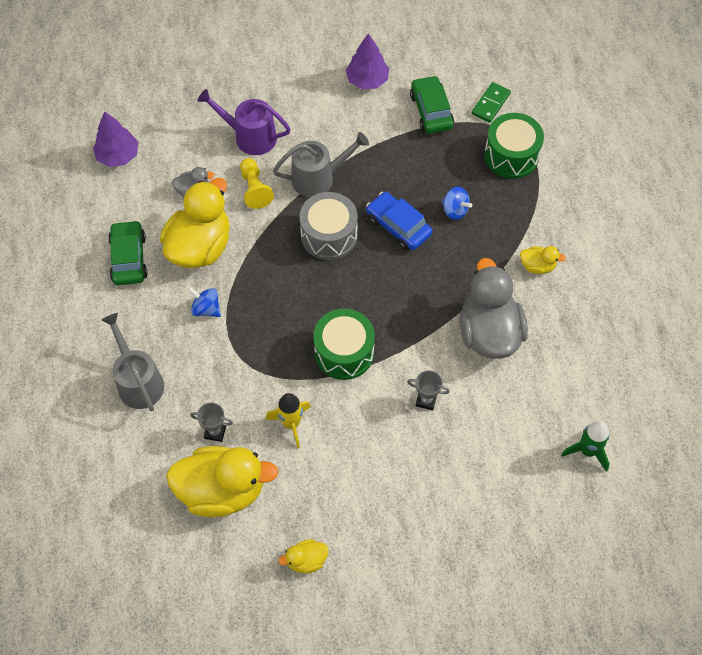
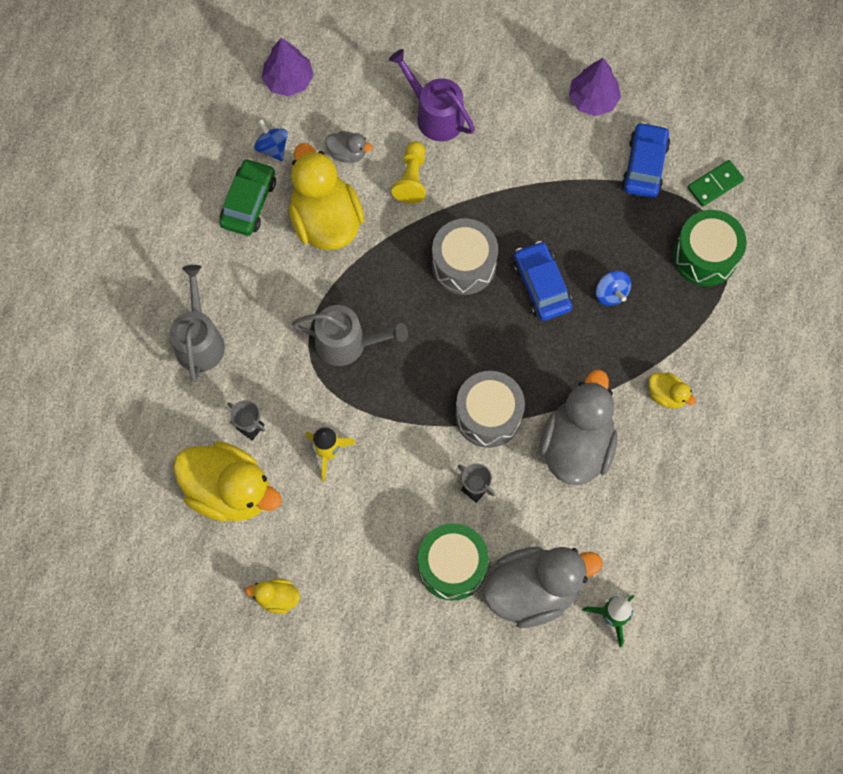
camera: 25 degrees right, 10 degrees up
yellow duck [160,178,230,268] -> yellow duck turned 75 degrees counterclockwise [289,143,364,250]
blue spinning top [188,287,221,317] -> blue spinning top moved to [254,119,288,161]
grey watering can [273,132,369,197] -> grey watering can moved to [292,305,408,366]
green drum [313,309,375,380] -> green drum moved to [418,523,489,601]
green car [410,75,454,134] -> blue car [622,122,670,198]
none -> grey drum [455,371,525,448]
none -> grey duck [483,547,602,628]

